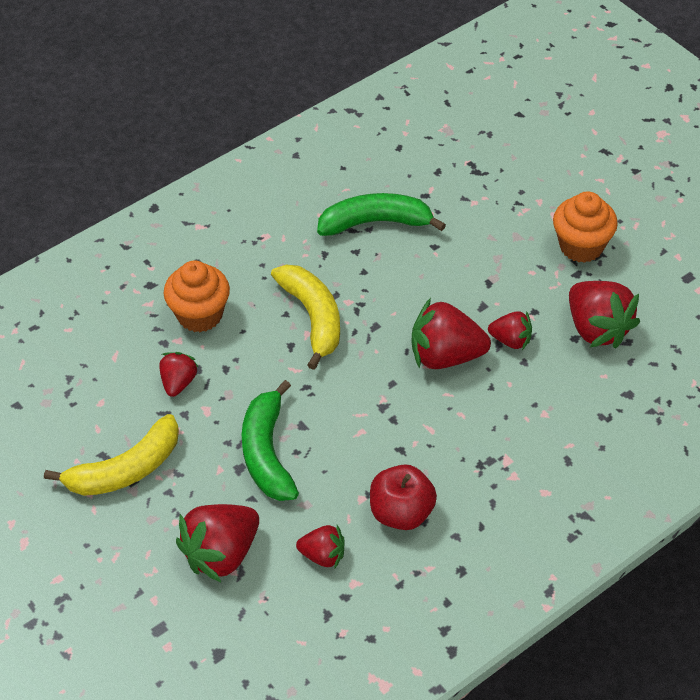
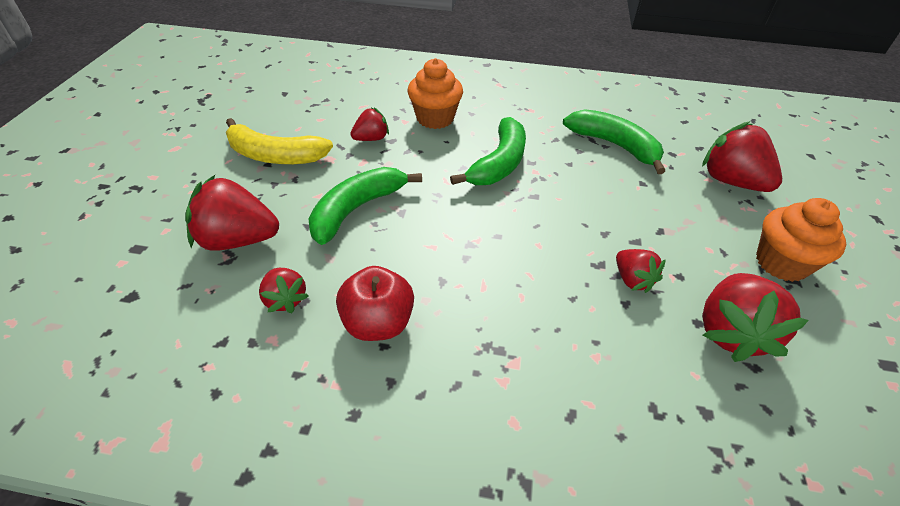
camera: 45 degrees right, 5 degrees down
yellow banana [271,264,340,370] -> green banana [450,117,526,185]
red strawberry [411,298,491,369] -> red strawberry moved to [702,121,782,192]

